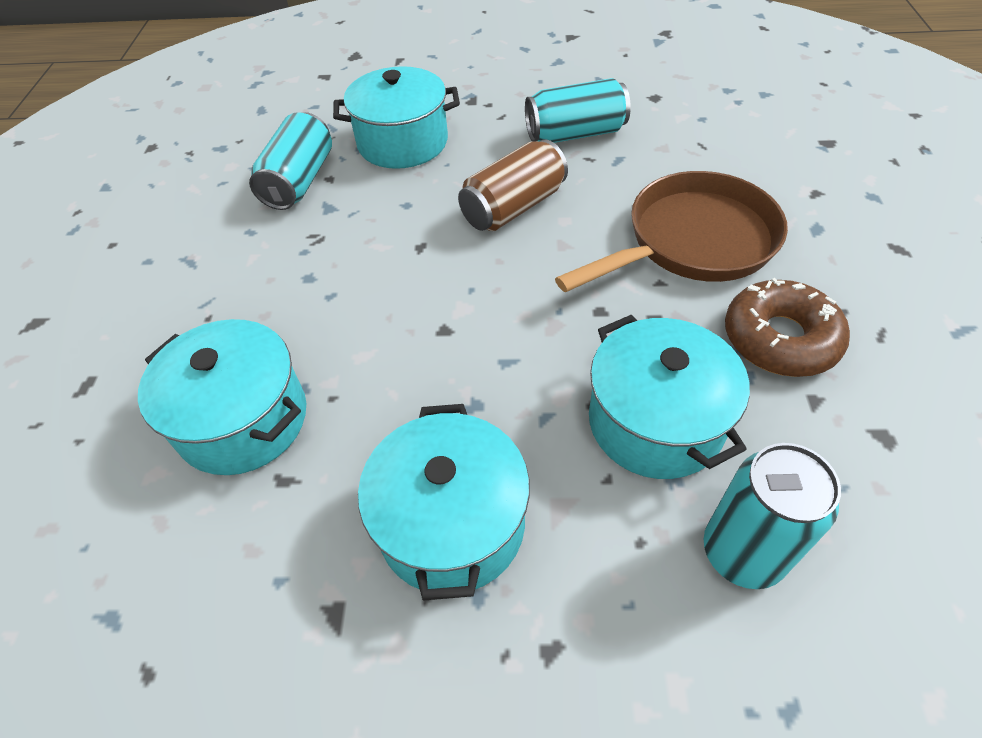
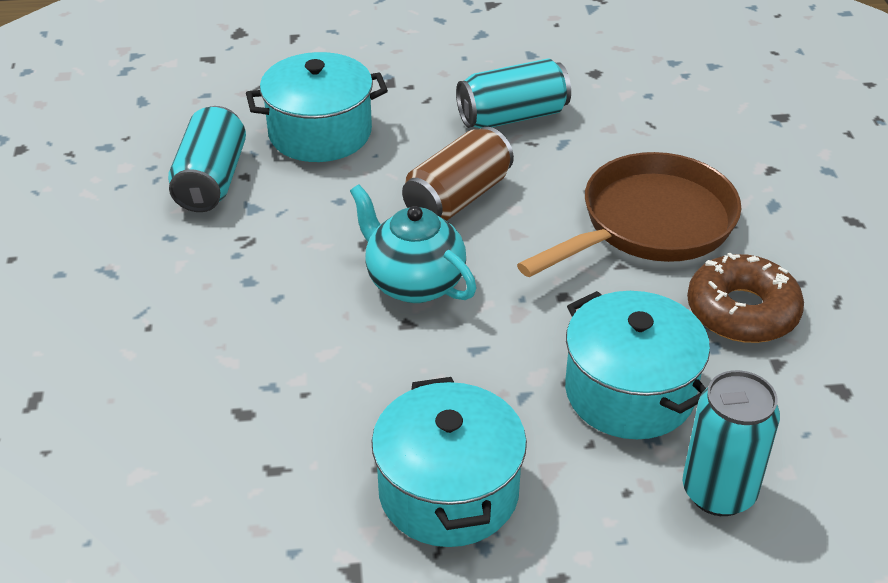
camera: 10 degrees left, 10 degrees down
turquoise pot [138,319,306,475] -> none
none -> turquoise teapot [350,184,476,303]

